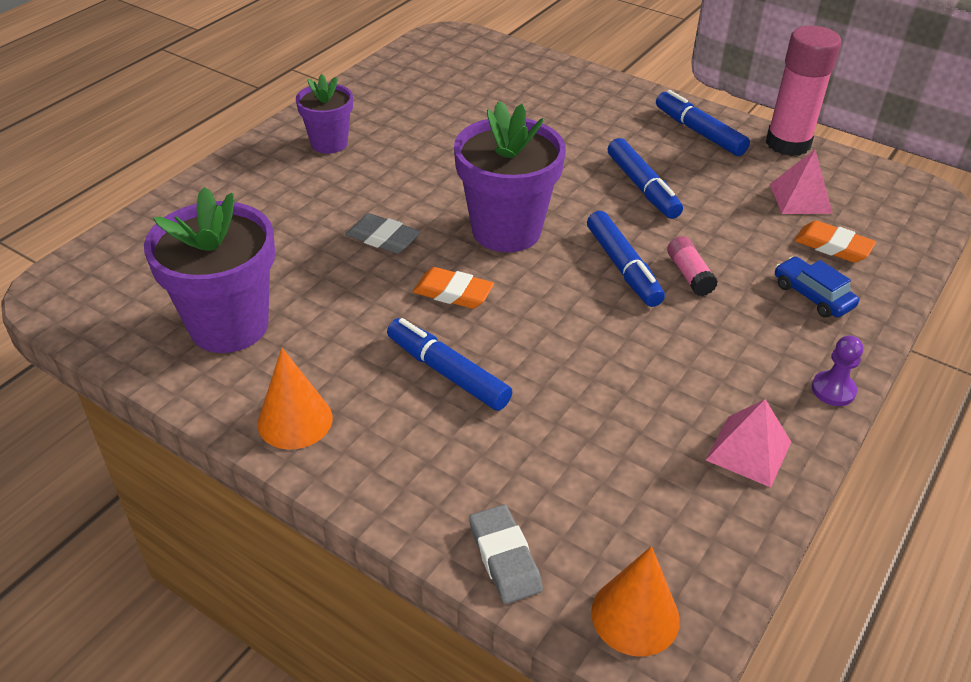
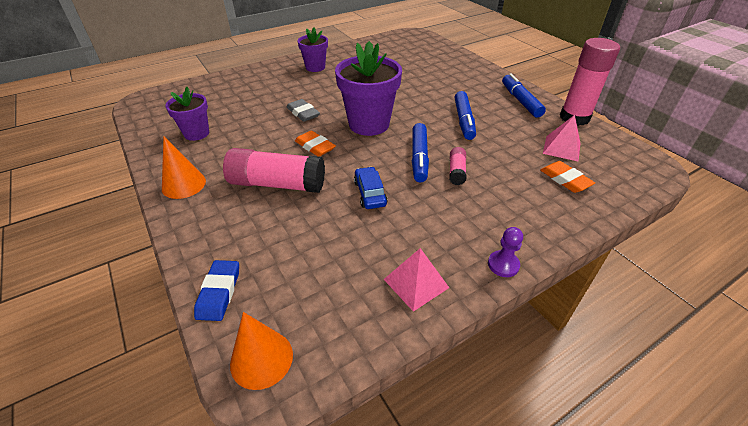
camera: 25 degrees right, 0 degrees up
purple flower pot [144,187,275,353] -> purple flower pot [165,87,209,141], size x0.58
blue marker [387,318,512,411] -> pink glue stick [223,148,325,193]
grey eraser [469,505,543,604] -> blue eraser [194,260,239,321]
blue car [775,257,859,318] -> blue car moved to [354,167,388,209]

